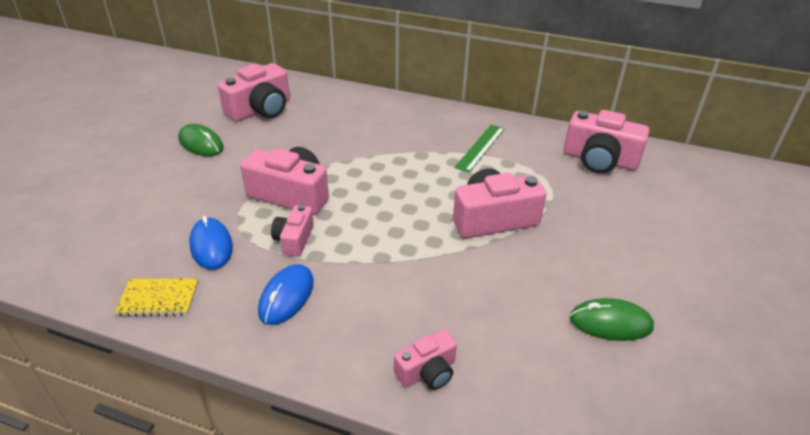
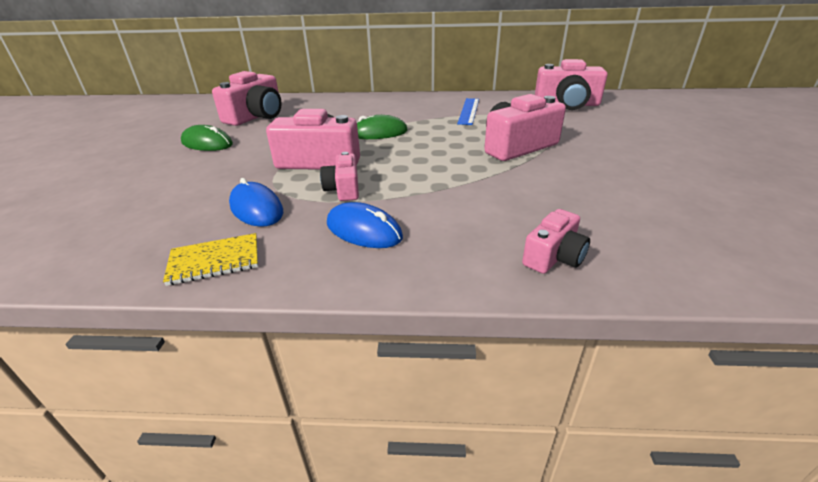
camera: 15 degrees left, 5 degrees down
blue mouse [258,264,314,325] -> blue mouse turned 60 degrees counterclockwise [327,202,403,248]
green ruler [454,124,505,173] -> blue ruler [457,98,479,125]
green mouse [569,298,654,341] -> green mouse moved to [357,115,408,139]

